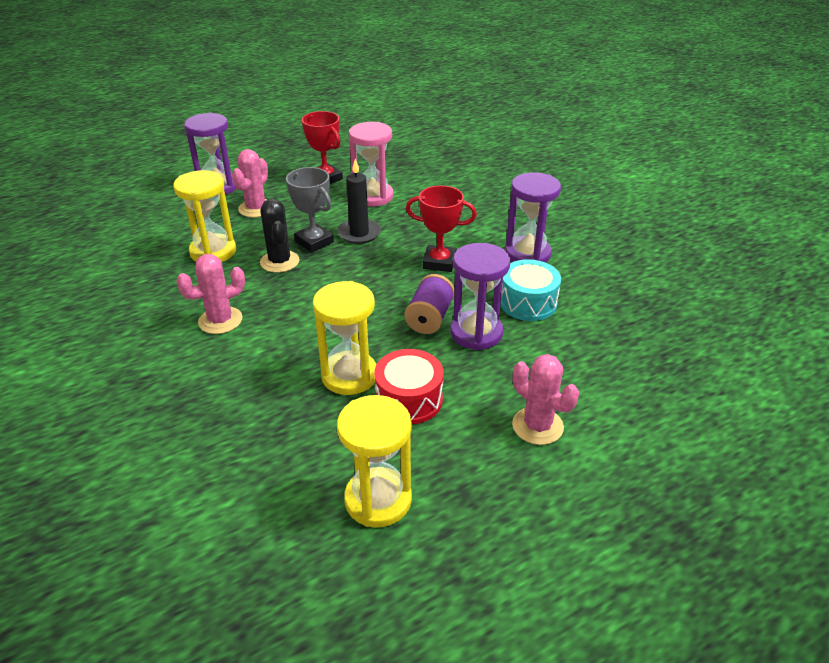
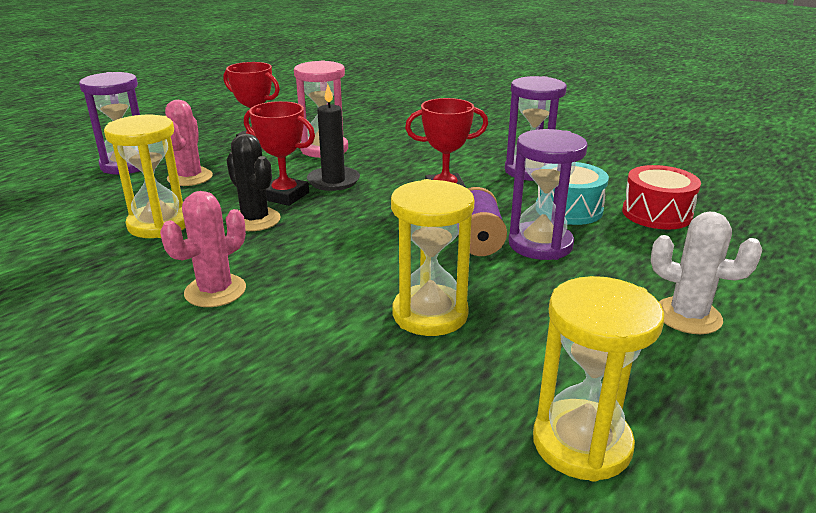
camera: 20 degrees left, 10 degrees down
grey trophy [286,167,334,253] -> red trophy [244,101,315,206]
red drum [374,349,444,424] -> red drum moved to [622,165,701,230]
pink cactus [512,354,579,445] -> white cactus [651,212,762,334]

